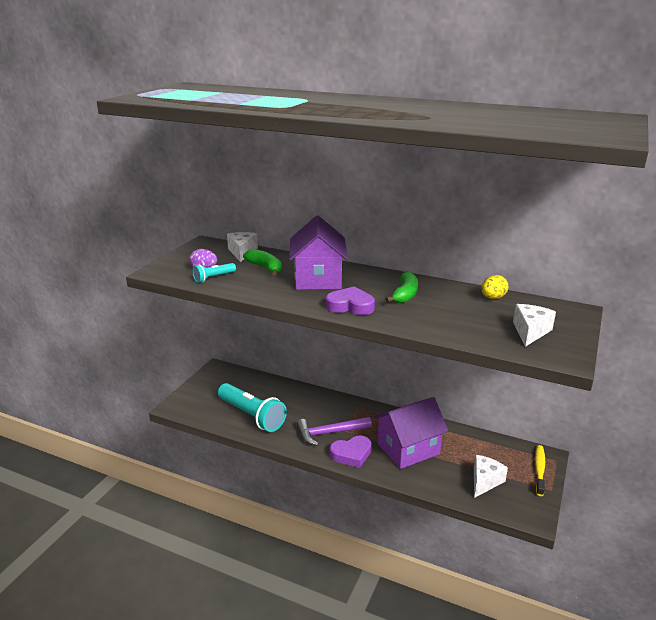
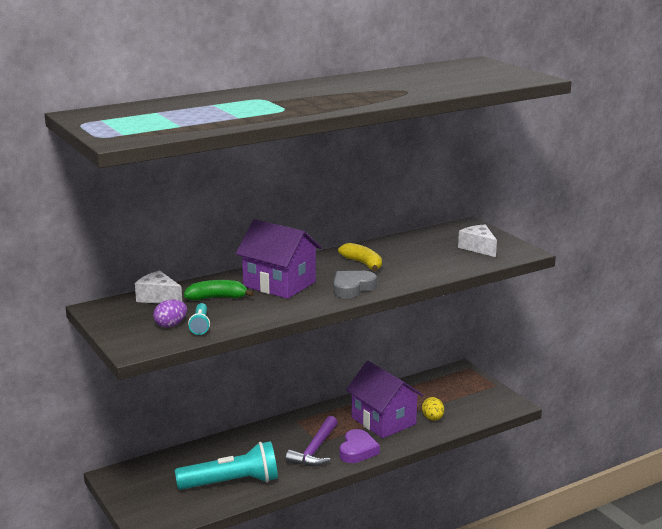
camera: 55 degrees left, 5 degrees down
purple heart [326,286,375,315] -> grey heart [333,271,377,298]
purple house [374,397,448,469] -> purple house turned 45 degrees counterclockwise [346,361,423,438]
green banana [386,271,418,303] -> yellow banana [338,243,382,272]
white cheese [474,455,508,498] -> none
yellow egg [481,275,508,299] -> yellow egg moved to [422,397,444,421]
yellow toothbrush [535,445,545,496] -> none

